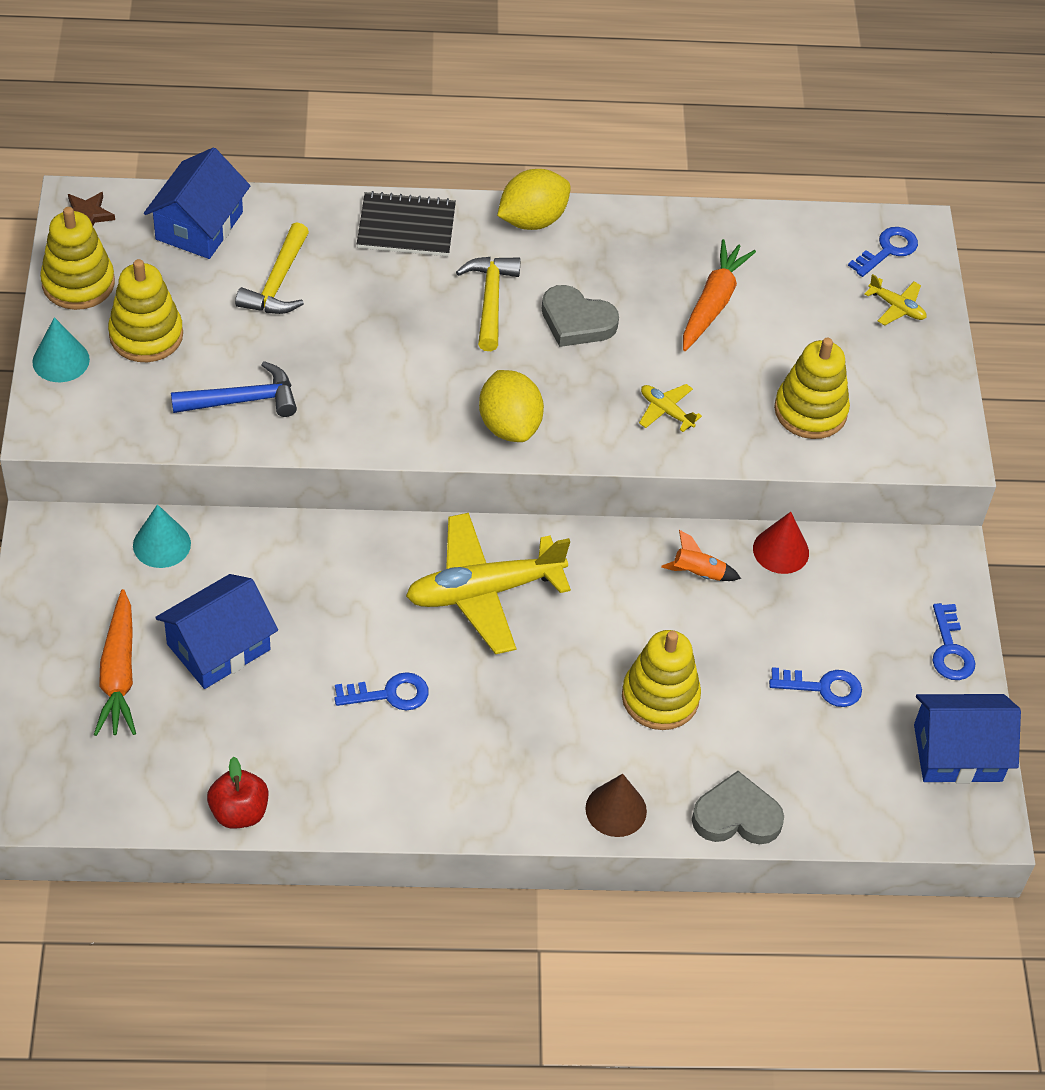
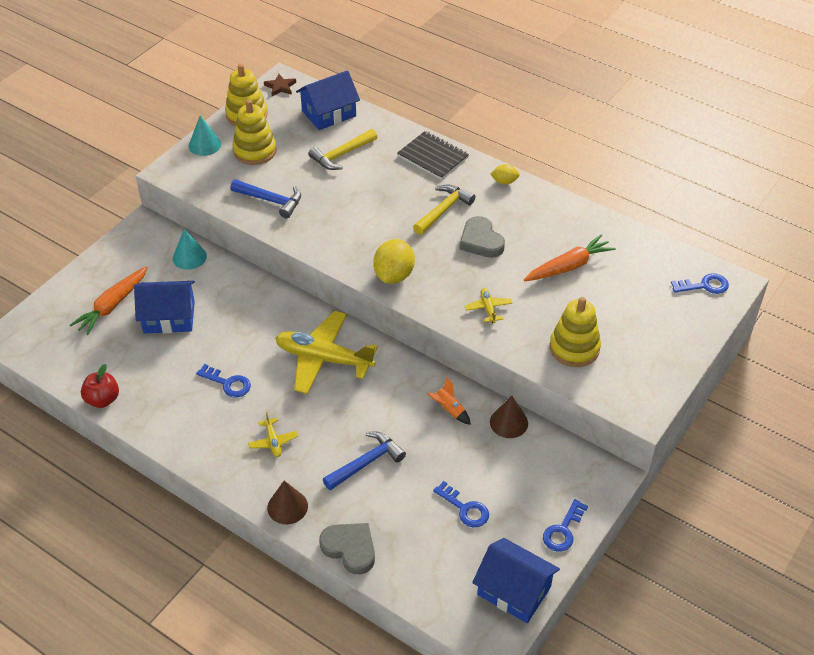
camera: 40 degrees right, 5 degrees down
yellow lemon [497,169,571,230] -> yellow lemon [490,164,520,185], size x0.54
yellow stacking toy [622,630,701,730] -> blue hammer [323,431,406,490]
red cone [753,512,809,574] -> brown cone [490,396,528,438]
yellow plane [865,274,927,325] -> yellow plane moved to [248,412,298,457]

